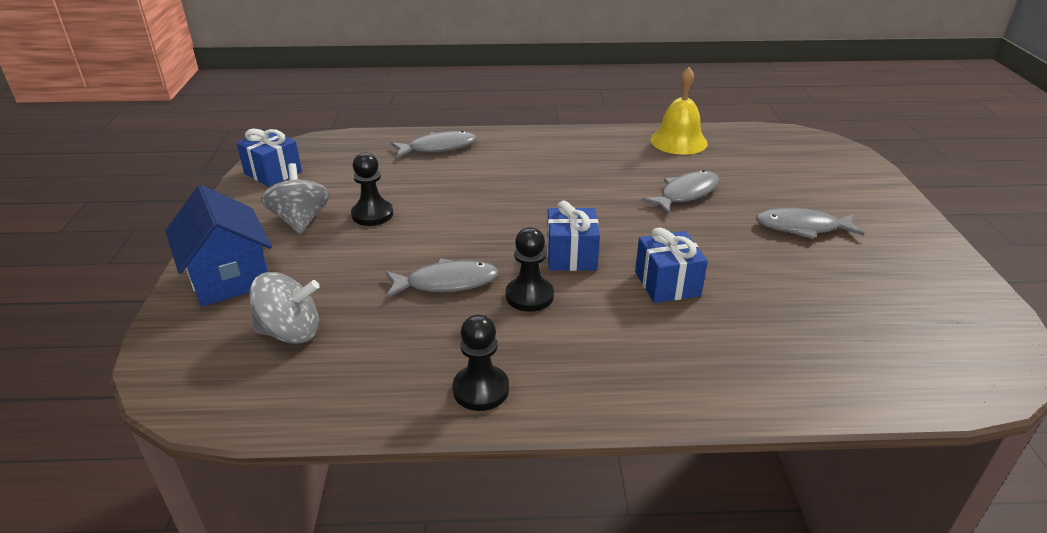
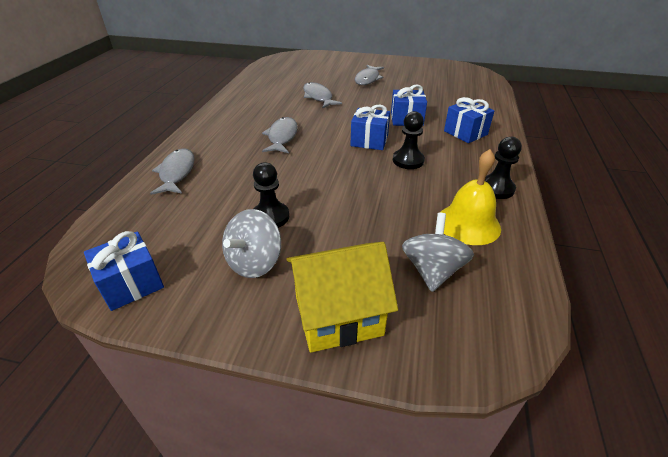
camera: 75 degrees left, 5 degrees up
blue house [165,185,272,307] -> yellow house [286,242,398,353]
grey spinning top [261,163,330,234] -> grey spinning top turned 60 degrees counterclockwise [222,209,281,278]
grey fish [385,258,499,298] -> grey fish moved to [262,117,298,153]
yellow bell [650,67,708,155] -> yellow bell moved to [440,149,501,245]
none -> blue gift [444,97,495,143]

